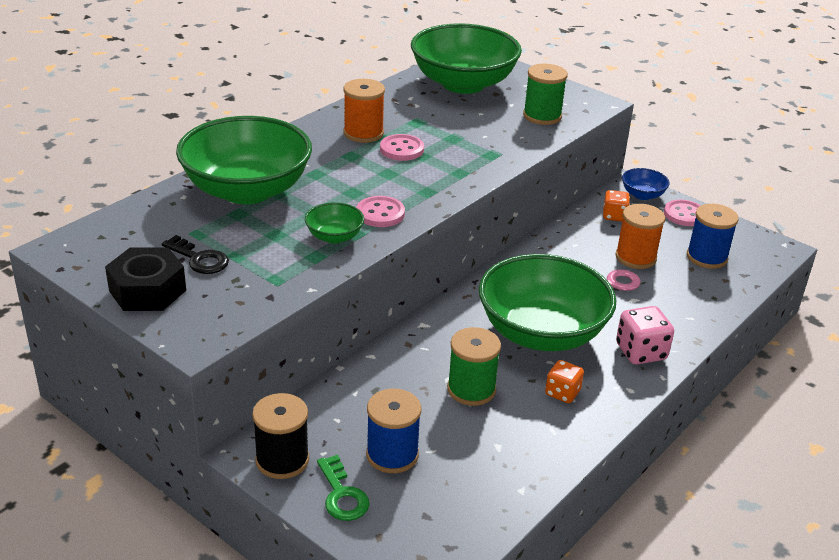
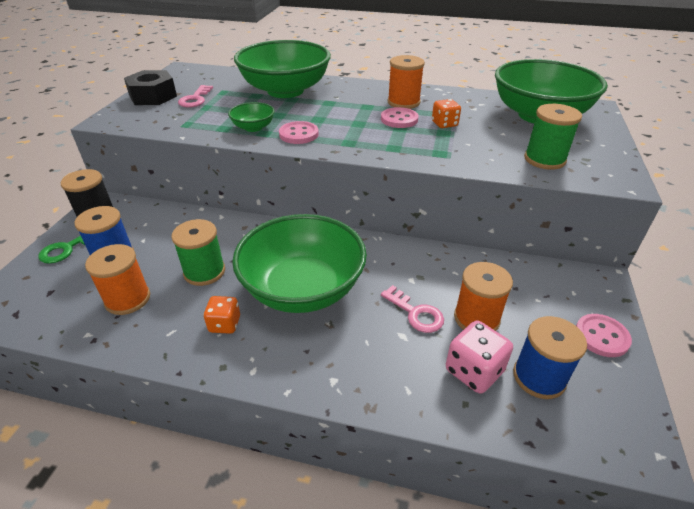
camera: 65 degrees right, 5 degrees up
black key [162,235,229,274] -> pink key [178,85,213,108]
orange dice [603,190,630,222] -> orange dice moved to [432,99,461,128]
pink dice [616,306,674,365] -> pink dice moved to [446,321,513,394]
blue bowl [622,168,670,200] -> none
none -> orange spool [85,244,150,315]

